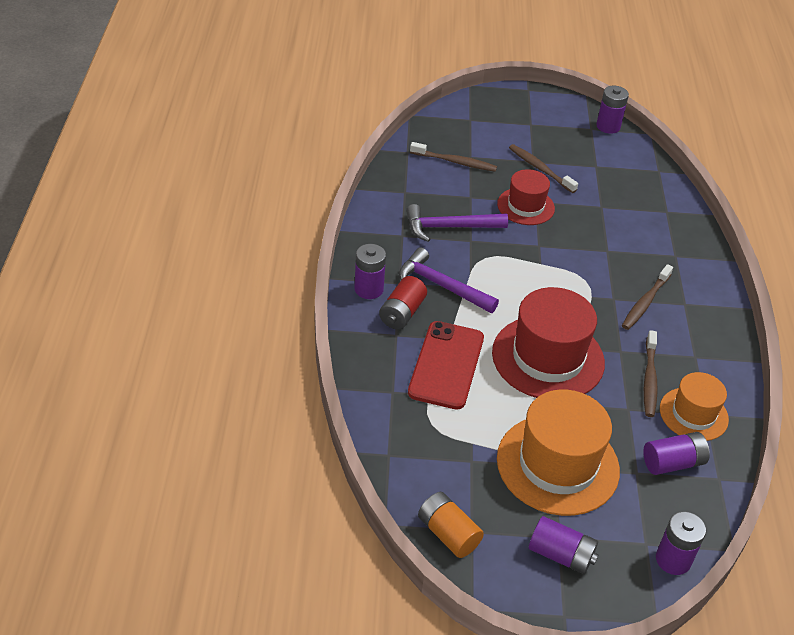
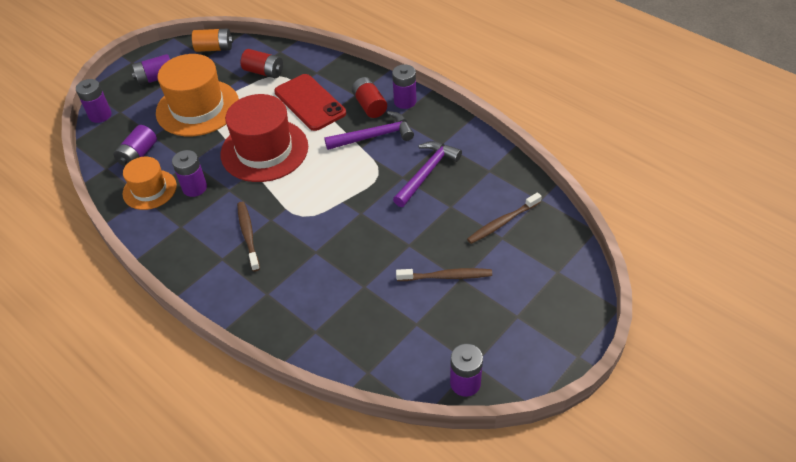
camera: 135 degrees right, 5 degrees up
red hat [497,169,555,225] -> none
brown toothbrush [644,330,658,417] -> purple battery [172,150,207,197]
none -> red battery [241,49,283,78]

